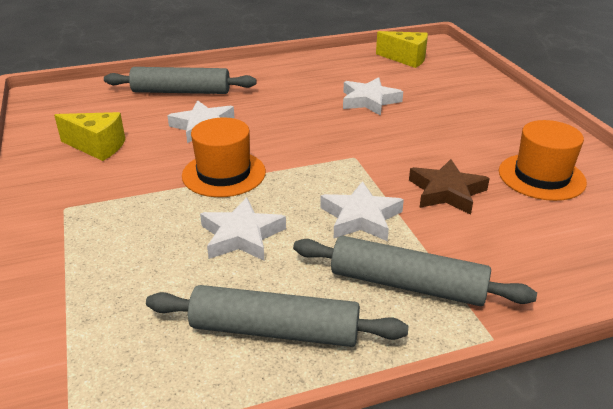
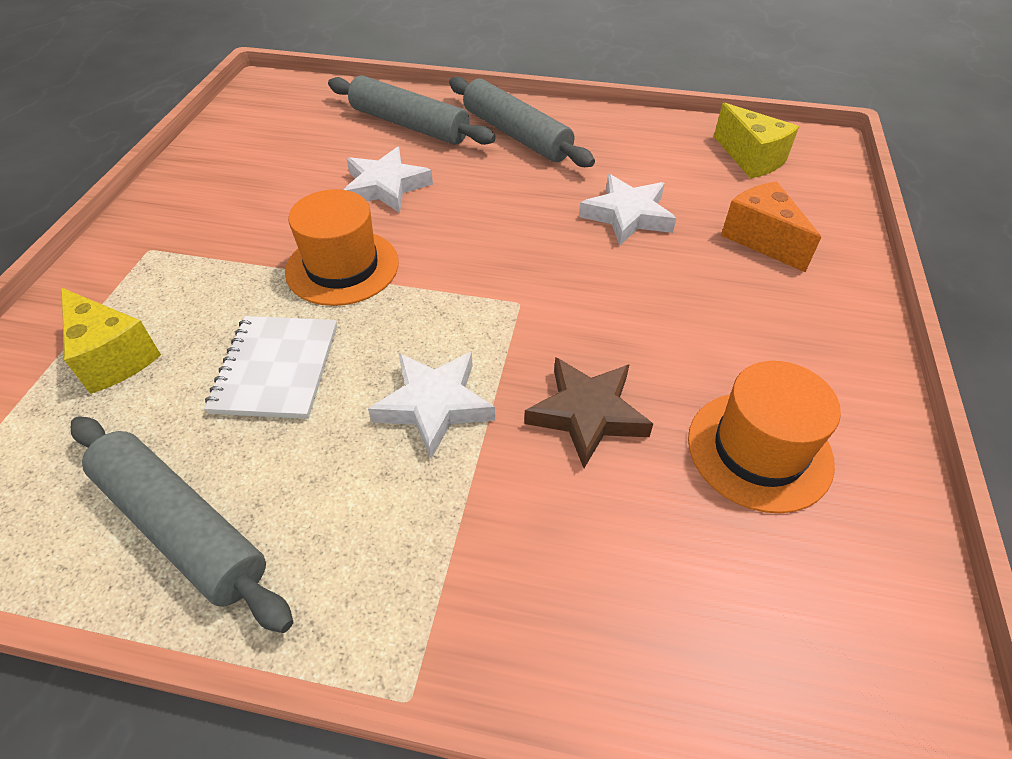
camera: 30 degrees right, 15 degrees up
yellow cheese [54,112,126,161] -> yellow cheese moved to [62,288,161,394]
white star [200,197,286,261] -> white notebook [204,316,337,419]
grey rolling pin [293,236,537,306] -> grey rolling pin moved to [449,77,595,167]
none -> orange cheese [721,181,821,272]

